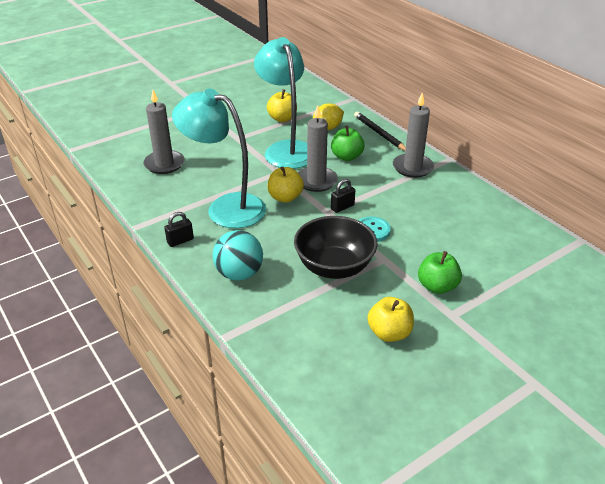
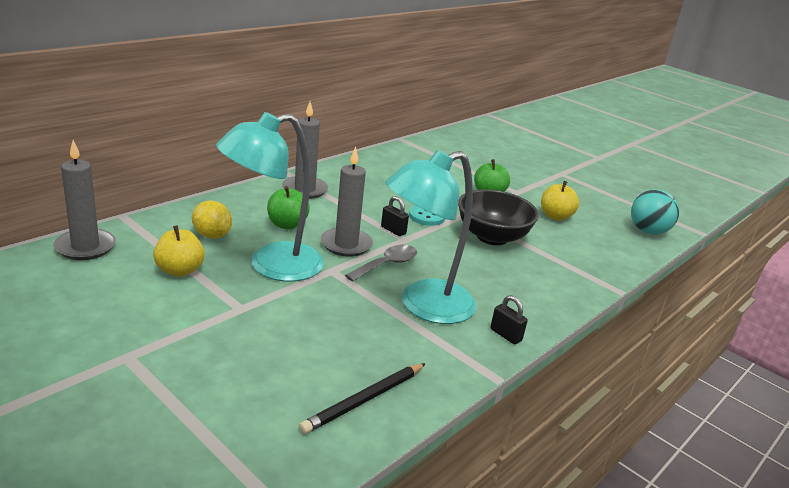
camera: 105 degrees left, 10 degrees down
grey candle [143,90,185,174] -> grey candle moved to [54,140,116,260]
turquoise lamp [172,88,266,228] -> turquoise lamp turned 45 degrees clockwise [385,150,476,324]
turquoise ball [213,230,263,281] -> turquoise ball moved to [631,189,679,235]
yellow apple [268,166,304,203] -> grey spoon [345,245,417,282]
black pencil [354,112,406,151] -> black pencil moved to [299,363,426,434]

